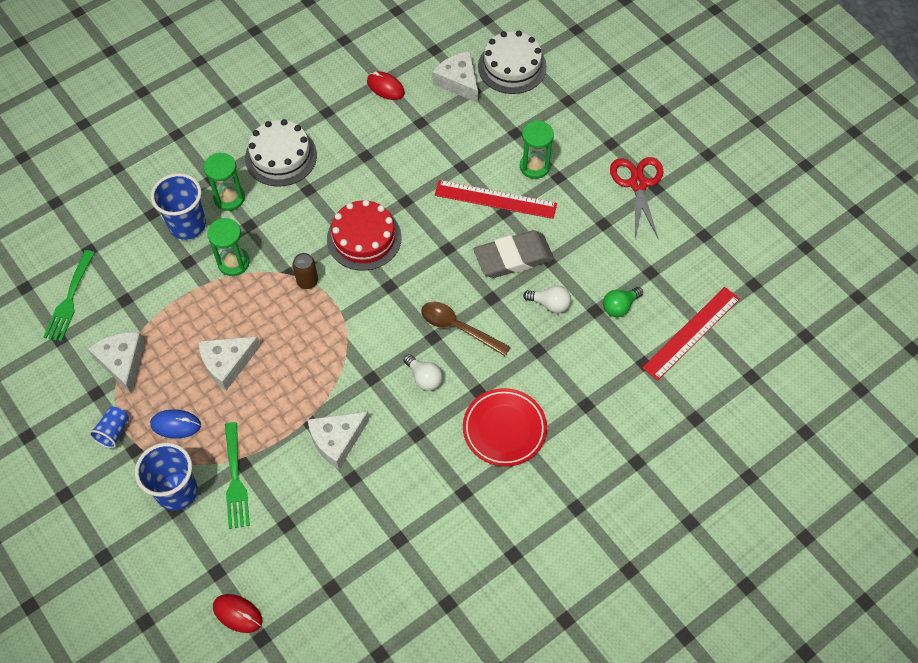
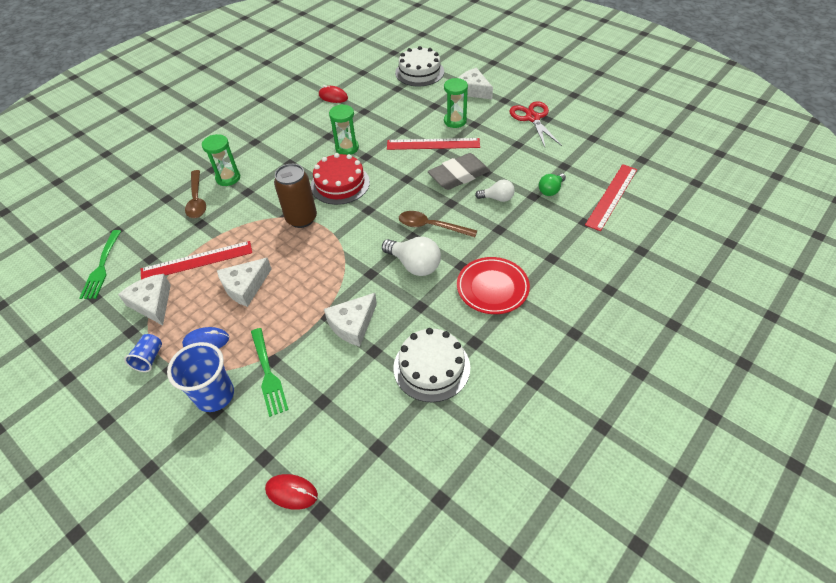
camera: 10 degrees left, 10 degrees down
blue cup [151,173,206,240] -> brown spoon [185,170,206,218]
green hourglass [207,218,250,276] -> green hourglass moved to [329,104,359,155]
white cake [245,119,317,187] -> white cake moved to [393,328,470,402]
brown can [293,253,318,289] -> brown can [274,164,317,228], size x1.80
white light bulb [403,354,443,391] -> white light bulb [382,237,441,276], size x1.61
white cheese [432,51,478,103] -> white cheese moved to [459,68,493,99]
none -> red ruler [141,241,252,280]

